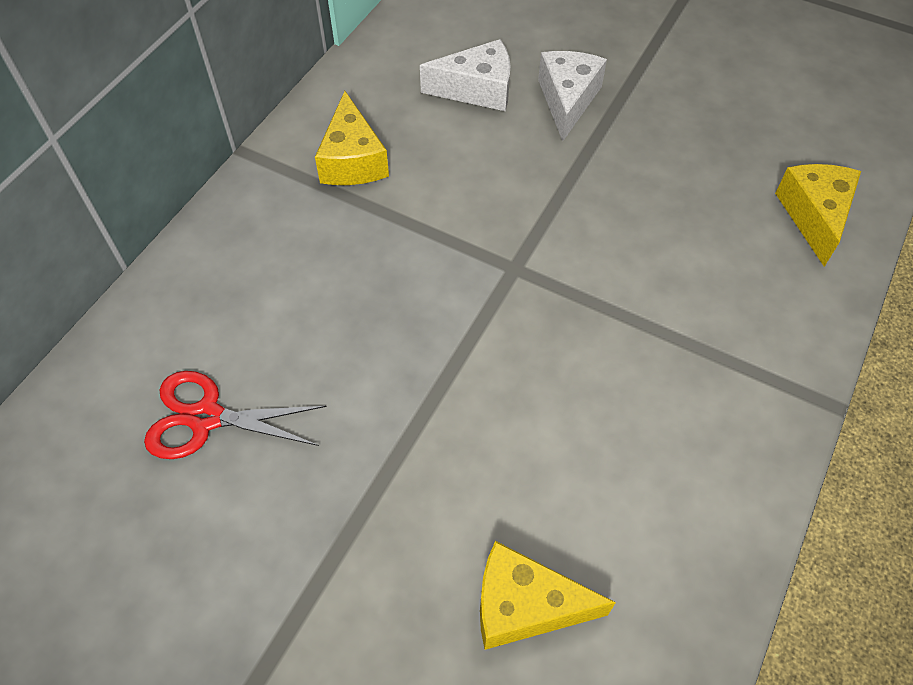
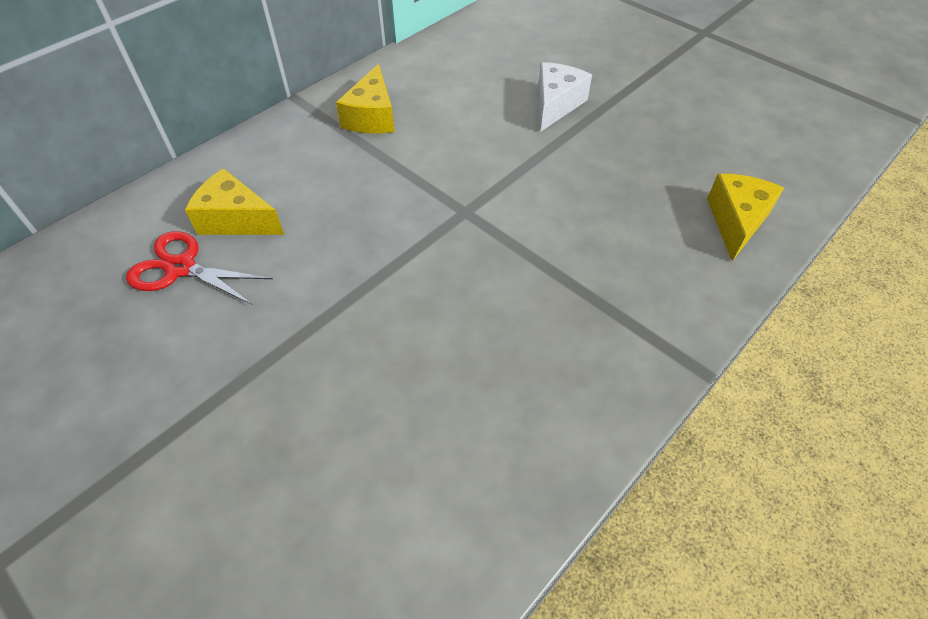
camera: 15 degrees right, 5 degrees down
white cheese [420,39,511,111] -> none
yellow cheese [480,541,616,650] -> yellow cheese moved to [185,169,284,235]

